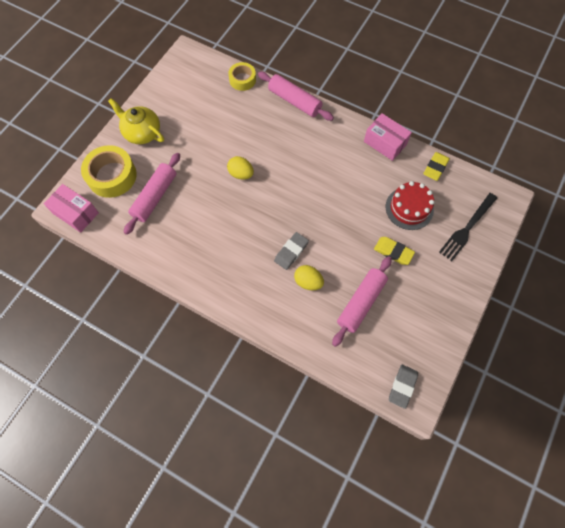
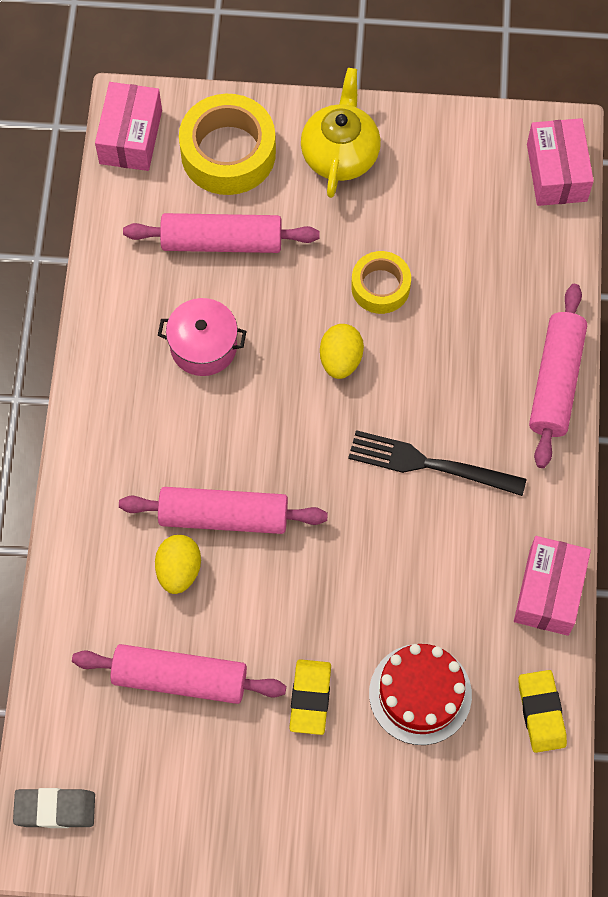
camera: 65 degrees right, 0 degrees up
yellow tape [228,62,256,91] -> yellow tape moved to [351,251,411,314]
grey eraser [274,232,309,270] -> pink rolling pin [119,487,328,534]
yellow eraser [423,152,450,181] -> yellow eraser turned 75 degrees clockwise [518,670,567,753]
black fork [439,193,497,261] -> black fork moved to [348,430,526,496]
none -> pink pot [158,298,246,376]
none -> pink box [527,118,594,206]

